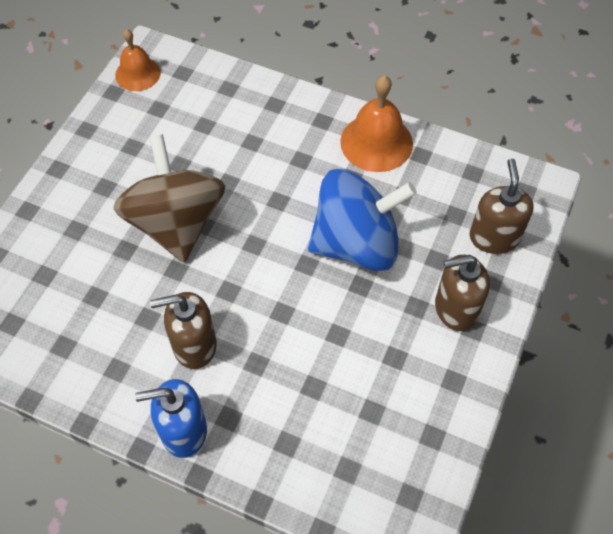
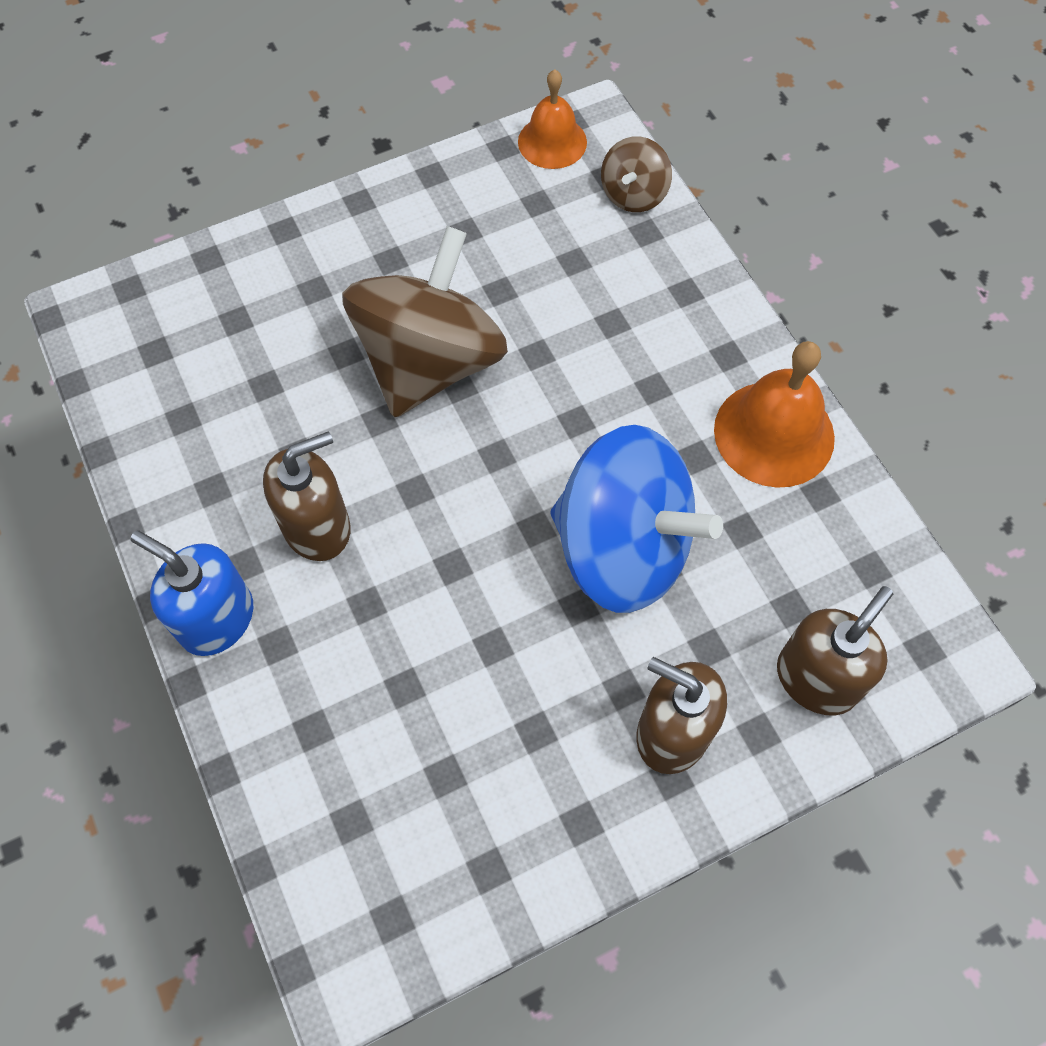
camera: 40 degrees right, 5 degrees up
brown soap dispenser [150,292,217,369] -> brown soap dispenser turned 120 degrees clockwise [263,432,350,561]
none -> brown spinning top [601,136,672,212]

